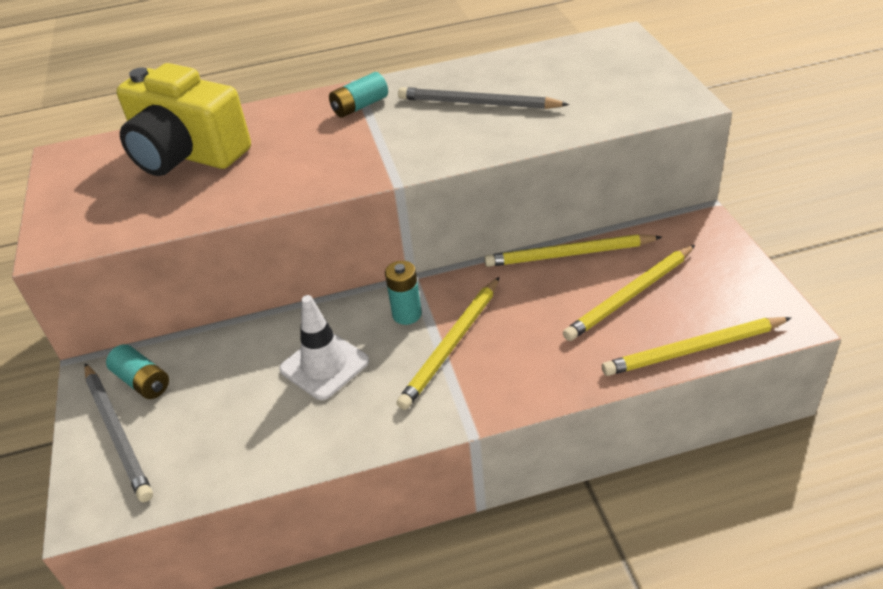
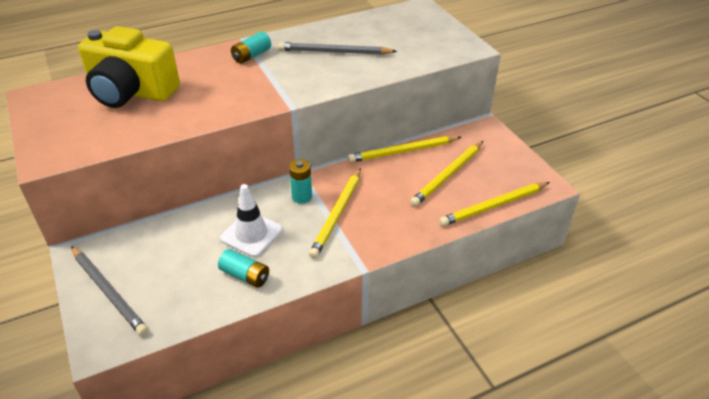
camera: 15 degrees left, 0 degrees up
turquoise battery [106,344,169,399] -> turquoise battery moved to [218,249,269,288]

